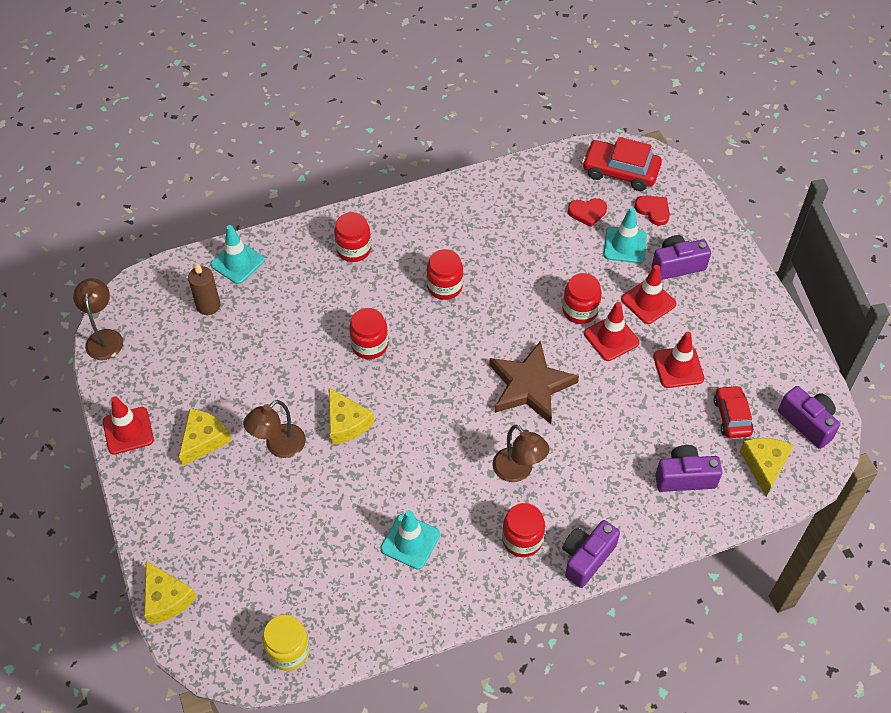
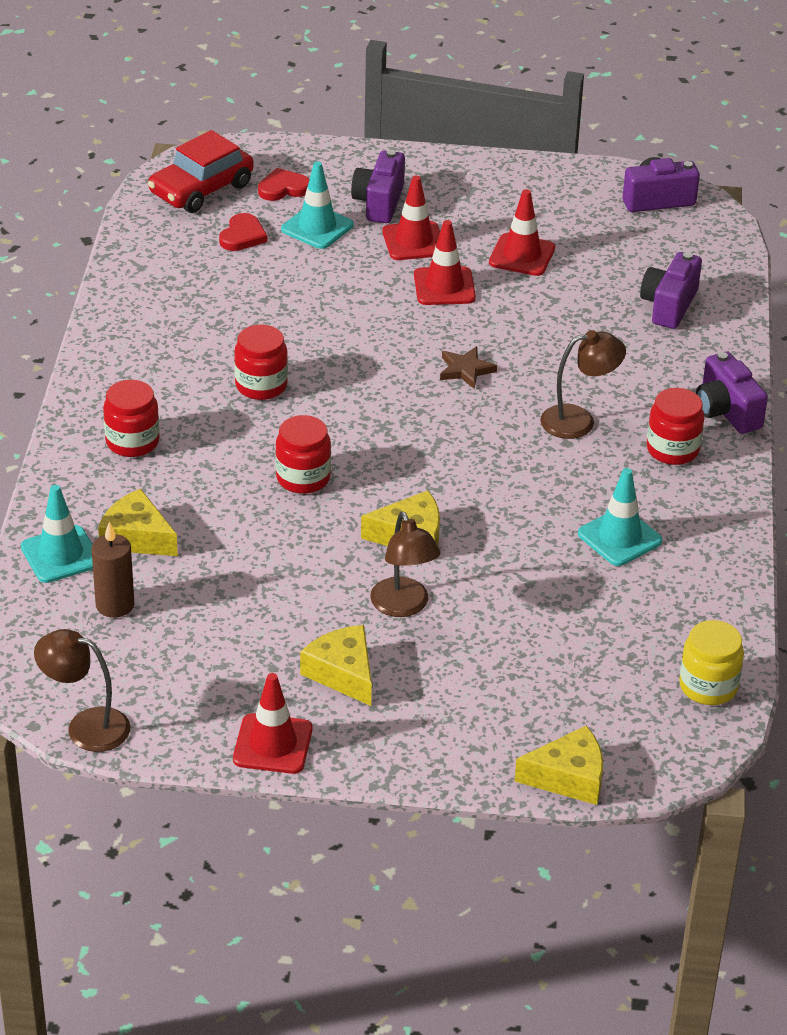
camera: 65 degrees left, 15 degrees down
brown star [489,340,579,424] -> brown star [440,346,497,389], size x0.47
red jar [562,273,602,324] -> none
red car [714,385,754,438] -> none
yellow cheese [740,438,794,497] -> yellow cheese moved to [98,489,178,556]

